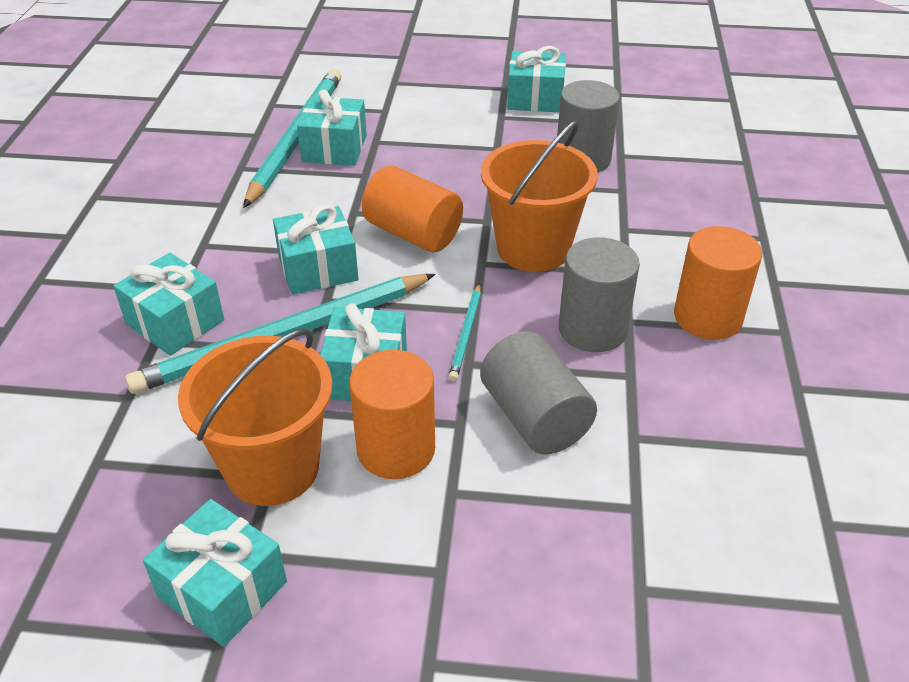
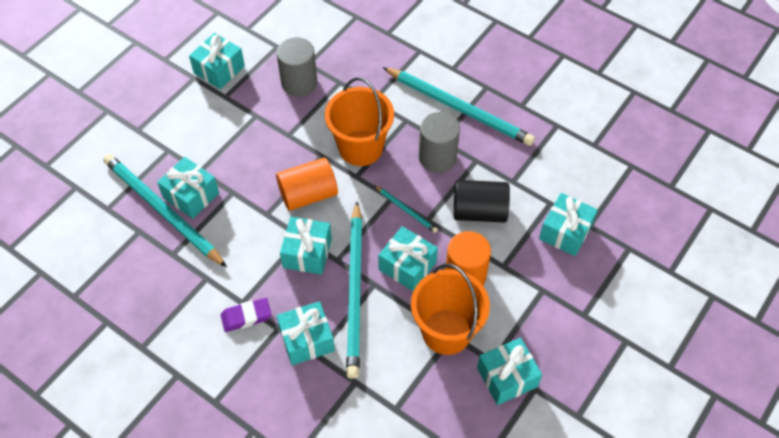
camera: 60 degrees left, 15 degrees up
grey cylinder [480,331,597,455] -> black cylinder [454,180,510,223]
orange cylinder [674,226,762,340] -> turquoise pencil [383,67,535,146]
none -> purple eraser [221,298,272,332]
none -> turquoise gift [539,193,598,256]

